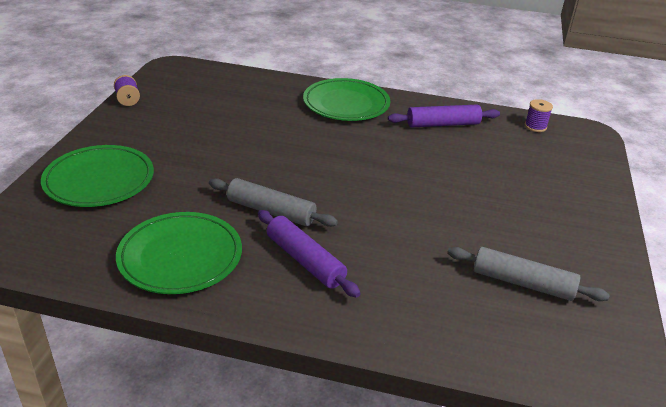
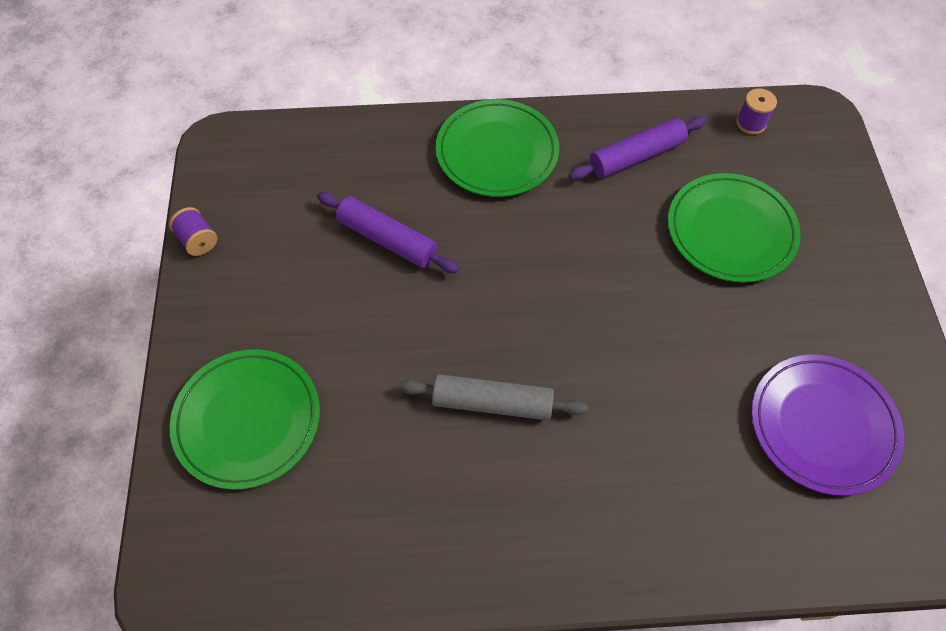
camera: 15 degrees left, 25 degrees up
green plate [116,212,242,294] -> green plate moved to [668,173,801,283]
purple rolling pin [258,210,361,298] -> purple rolling pin moved to [317,192,459,273]
grey rolling pin [447,247,610,301] -> purple plate [752,354,905,496]

